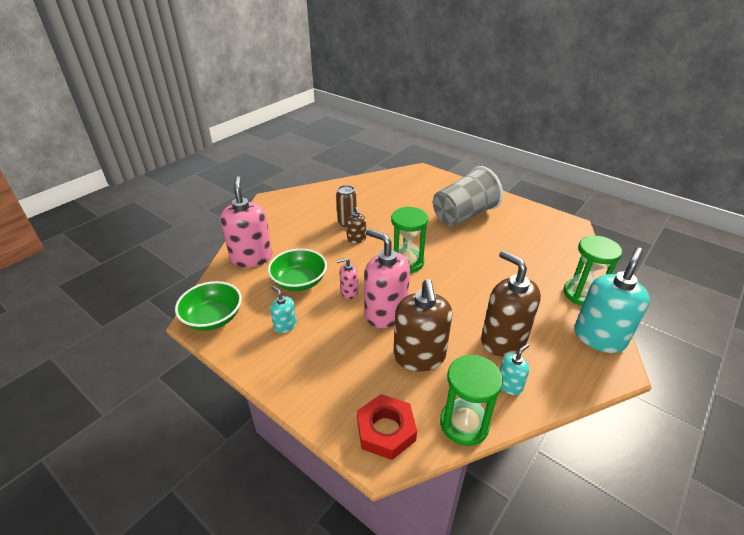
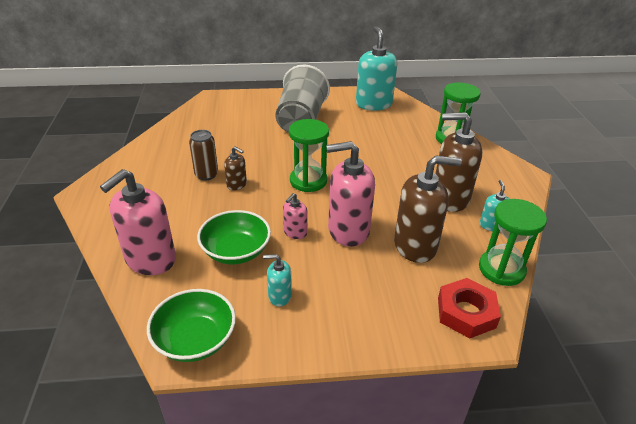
camera: 45 degrees left, 0 degrees up
pink soap dispenser [220,176,272,267] -> pink soap dispenser turned 90 degrees counterclockwise [100,169,176,275]
brown soap dispenser [393,279,452,371] -> brown soap dispenser turned 45 degrees counterclockwise [394,155,462,263]
turquoise soap dispenser [574,247,650,353] -> turquoise soap dispenser moved to [356,26,397,111]

